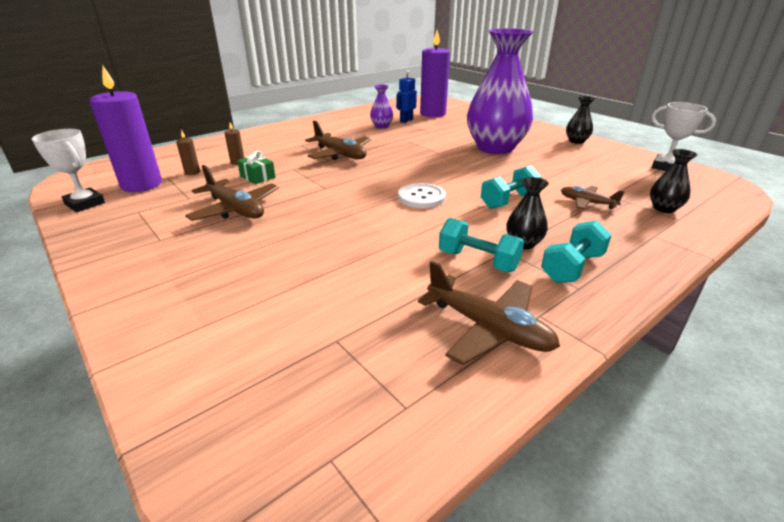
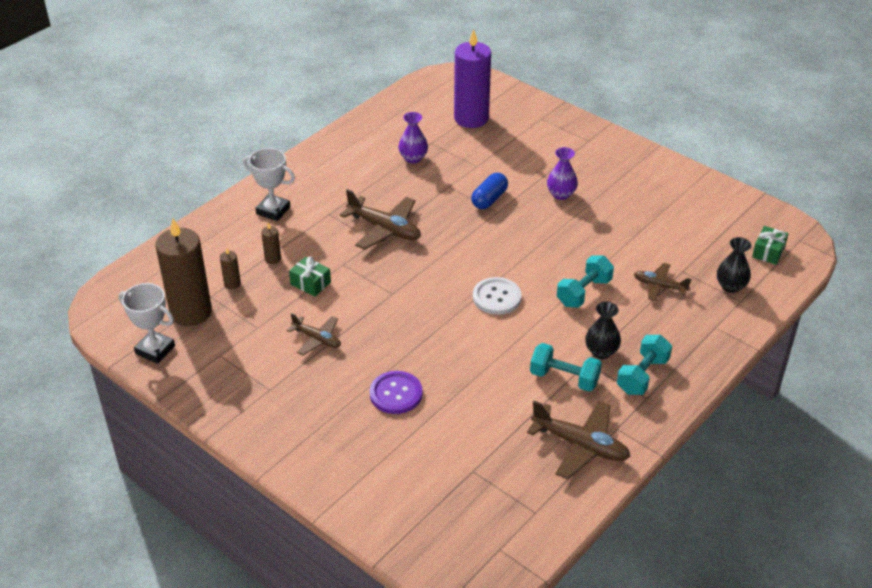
camera: 10 degrees left, 10 degrees up
purple candle [89,66,162,192] -> brown candle [155,219,212,326]
brown plane [185,165,279,221] -> brown plane [287,313,341,355], size x0.61
blue robot [396,70,417,123] -> none
purple vase [467,28,533,154] -> purple vase [547,147,578,200], size x0.41
black vase [566,96,595,144] -> none
white trophy [651,102,716,171] -> white trophy moved to [243,148,295,221]
none -> purple button [370,371,423,414]
none -> blue capsule [471,173,508,209]
none -> green gift [752,226,789,265]

